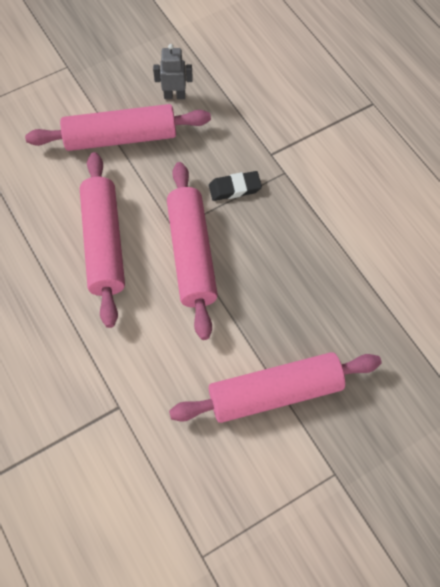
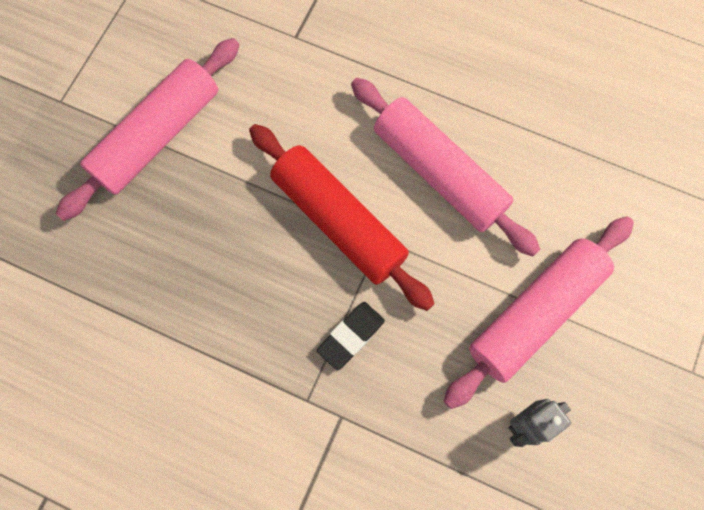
camera: 145 degrees right, 10 degrees up
pink rolling pin [167,162,218,340] -> red rolling pin [249,124,435,311]

